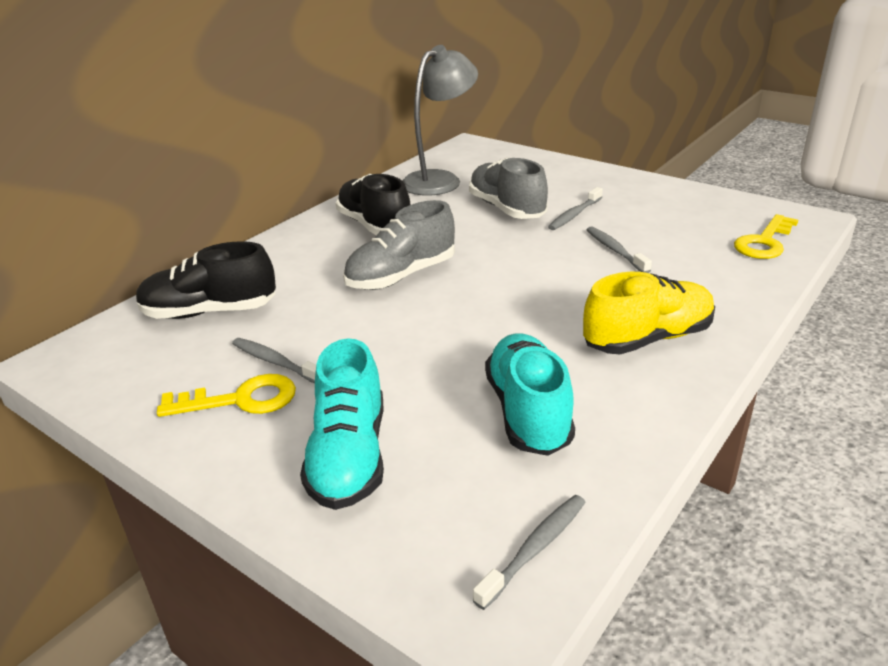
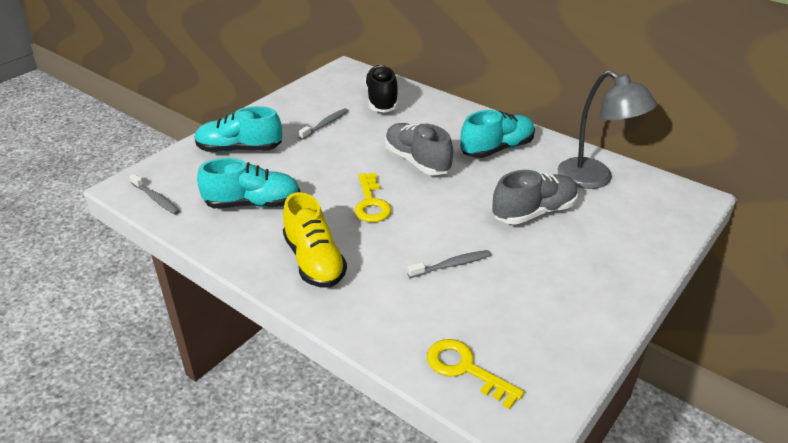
camera: 90 degrees right, 5 degrees up
yellow key [157,374,296,417] -> yellow key moved to [354,173,391,222]
black shoe [336,174,411,235] -> turquoise shoe [460,110,535,158]
grey toothbrush [548,187,603,230] -> none

